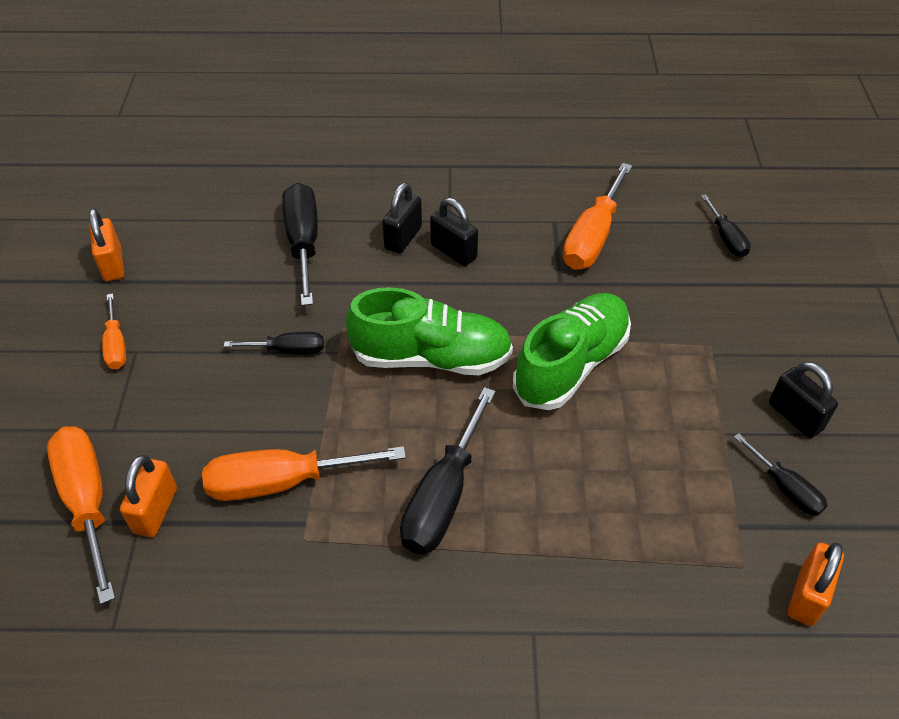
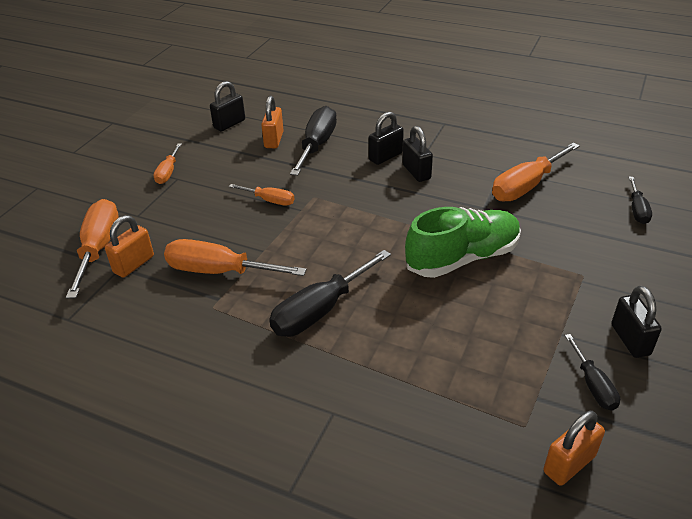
camera: 25 degrees right, 10 degrees down
orange padlock [89,209,124,281] -> orange padlock moved to [261,96,284,148]
black screwdriver [224,332,324,354] -> orange screwdriver [229,184,294,206]
green shoe [346,287,513,375] -> none
none -> black padlock [210,81,245,132]

